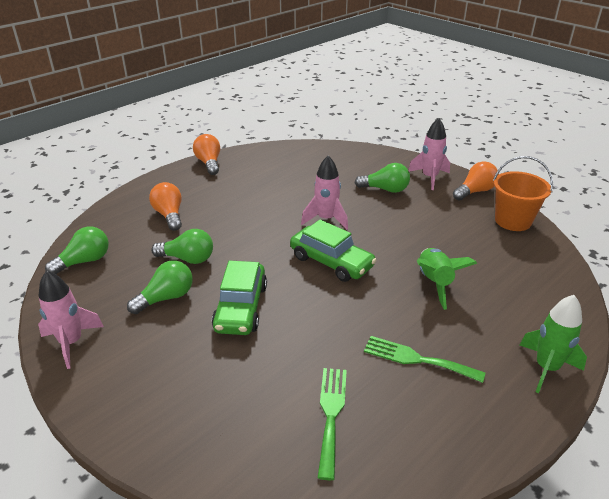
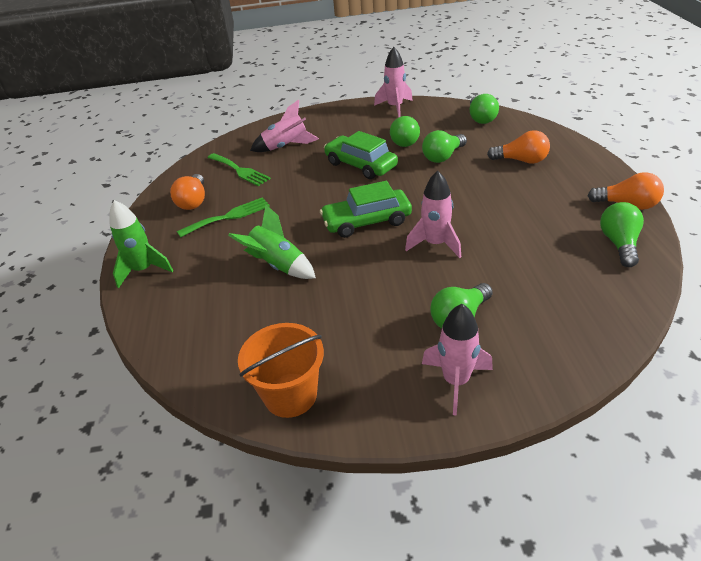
camera: 130 degrees right, 5 degrees up
orange light bulb [453,161,499,200] -> orange light bulb moved to [170,174,205,210]
none -> pink rocket [250,100,319,152]
none -> green light bulb [600,202,644,267]

